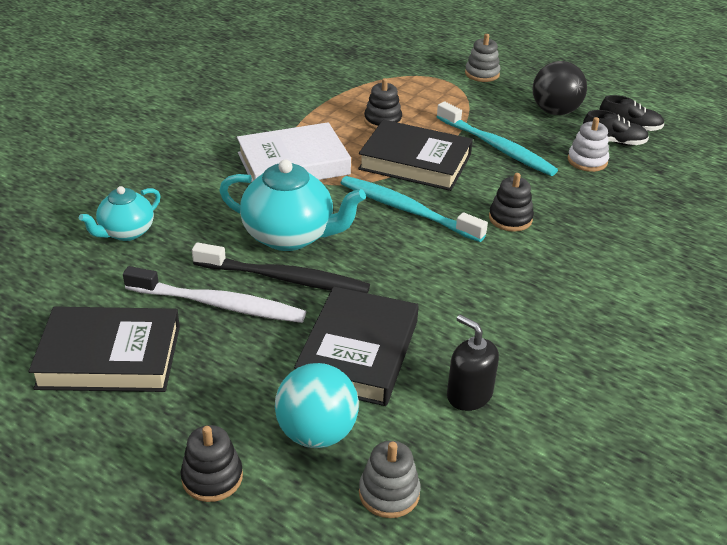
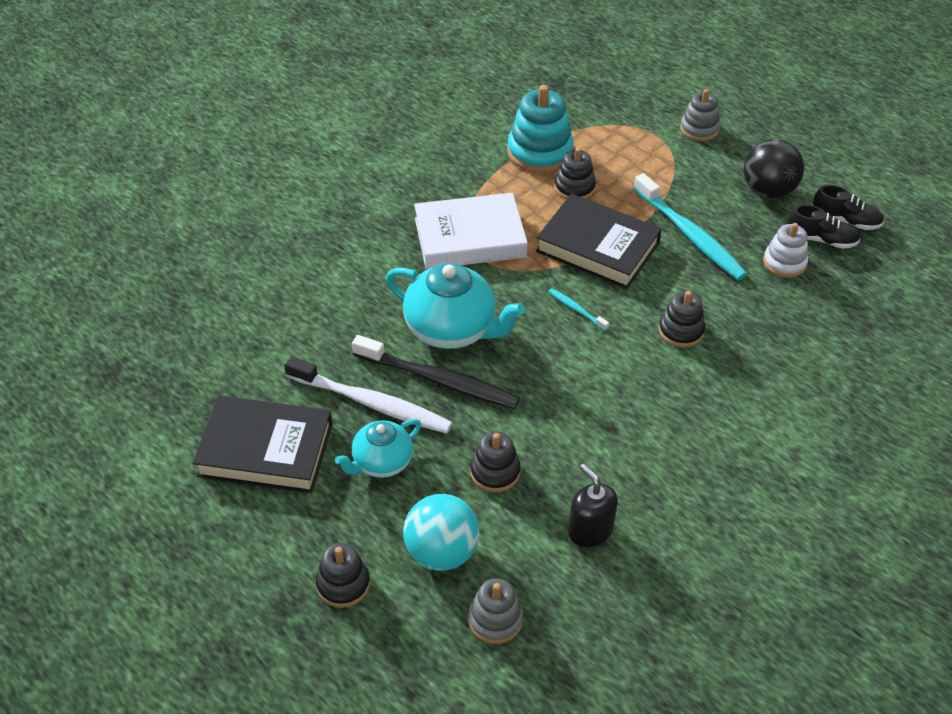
camera: 10 degrees right, 10 degrees up
turquoise teapot [79,186,161,241] -> turquoise teapot moved to [335,419,421,478]
black book [294,286,419,406] -> black stacking toy [470,431,521,492]
turquoise toothbrush [341,176,488,242] -> turquoise toothbrush [548,288,609,331], size x0.45
none -> turquoise stacking toy [507,85,574,173]

